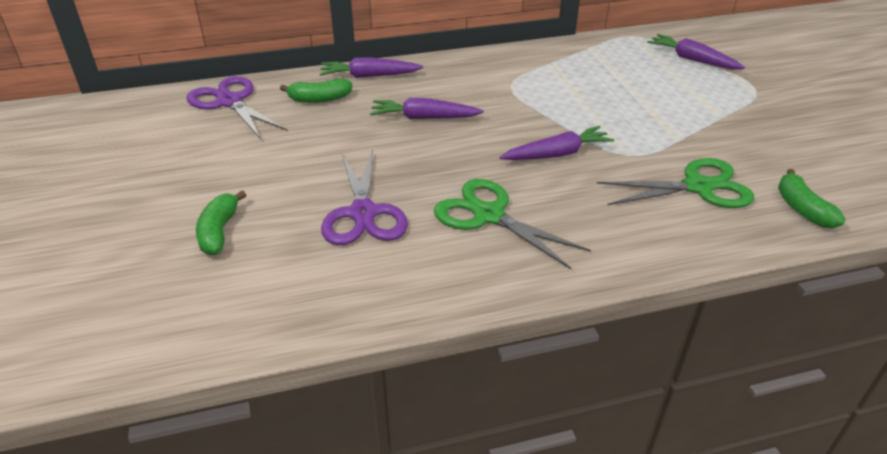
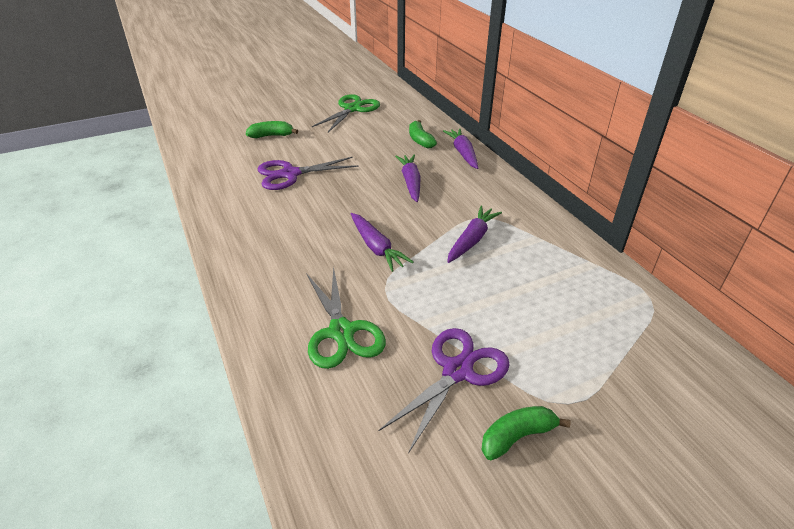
camera: 80 degrees right, 0 degrees up
purple scissors [186,76,288,139] -> purple scissors moved to [379,328,510,454]
green scissors [434,179,591,269] -> green scissors moved to [312,94,380,132]
purple carrot [647,34,745,69] -> purple carrot moved to [447,206,502,263]
green banana [778,169,846,228] -> green banana moved to [481,406,571,460]

